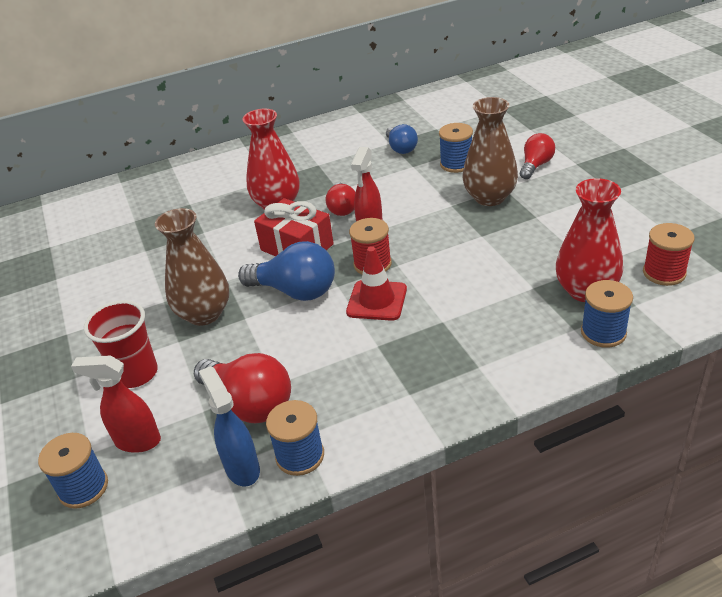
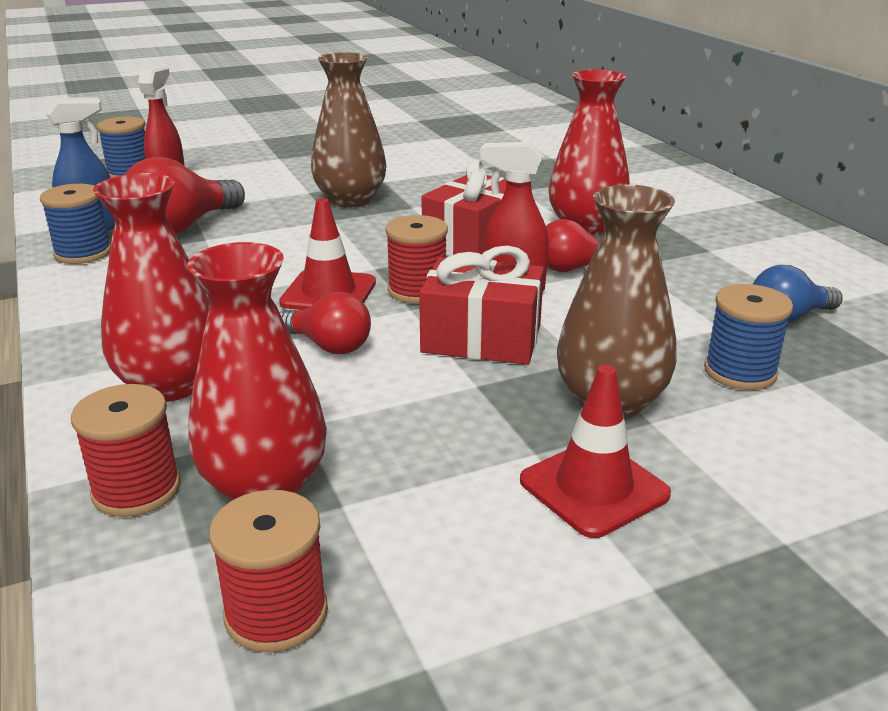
camera: 85 degrees right, 10 degrees down
red cup [84,300,158,388] -> none
blue light bulb [238,241,335,301] -> none
red light bulb [520,133,555,179] -> red light bulb moved to [280,292,371,354]
blue spool [581,280,633,348] -> red spool [71,384,181,517]
none -> red vase [93,173,211,402]
none -> red gift [419,245,544,365]
none -> red traffic cone [520,365,671,538]

